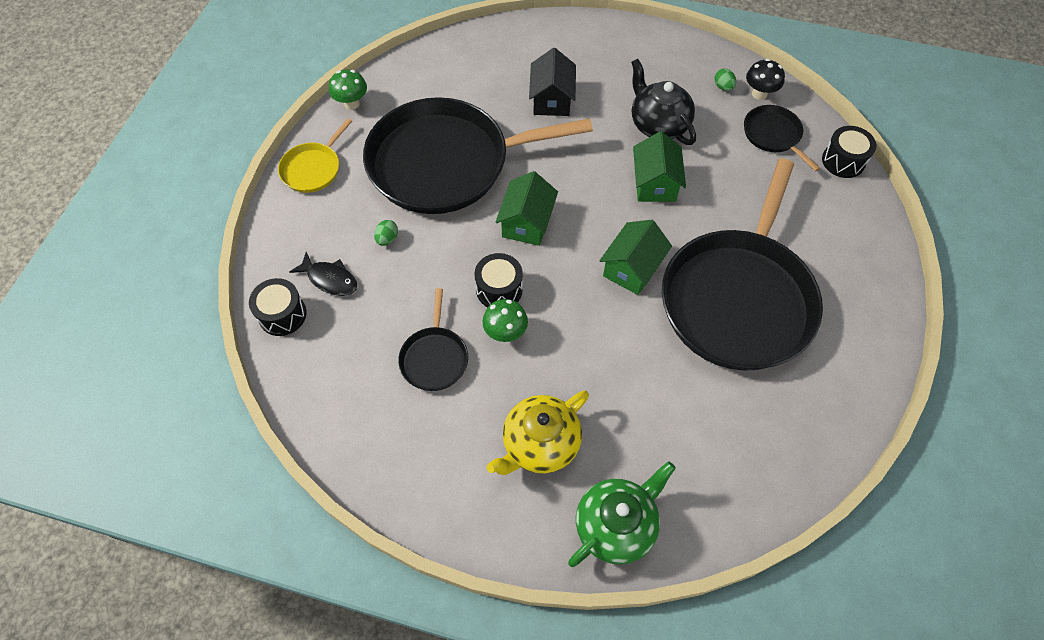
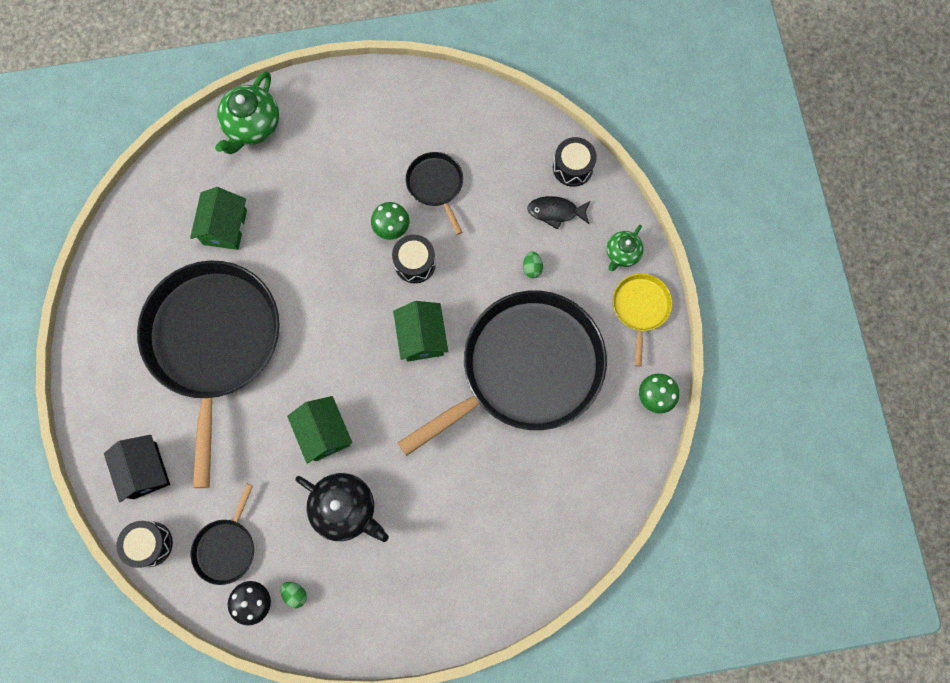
camera: 155 degrees right, 15 degrees up
yellow teapot [486,390,589,475] -> none
black house [529,48,576,116] -> black house moved to [104,435,170,503]
green house [600,220,672,295] -> green house moved to [190,187,247,250]
black pan [744,105,820,172] -> black pan turned 75 degrees clockwise [191,484,254,585]
none -> green teapot [607,225,644,271]

